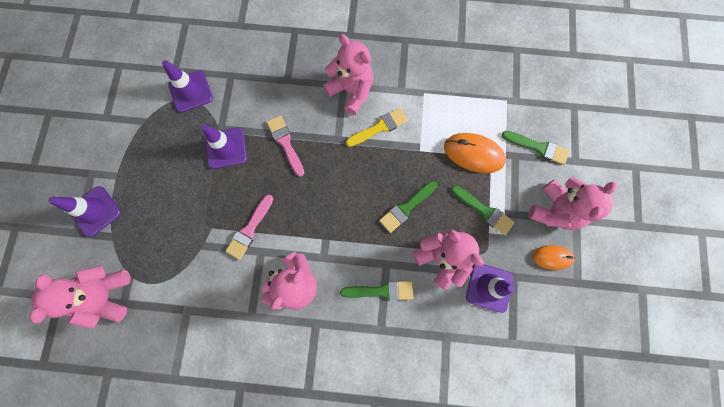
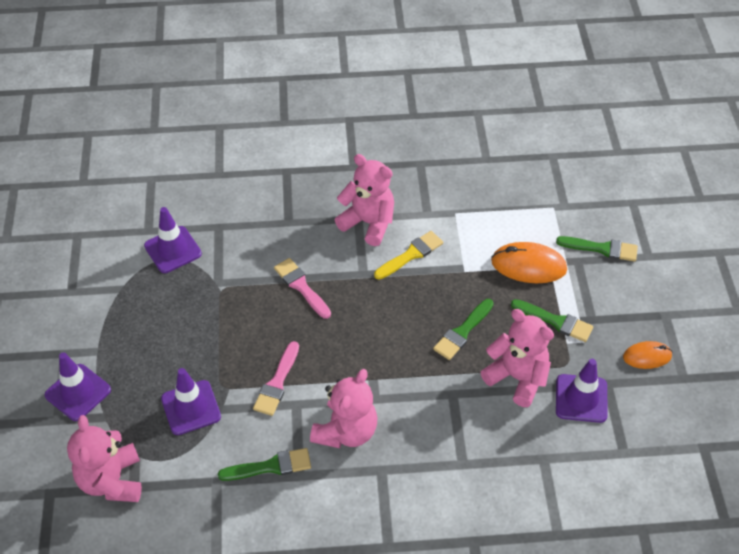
camera: 10 degrees left, 25 degrees down
purple traffic cone [202,125,247,169] -> purple traffic cone moved to [161,368,221,435]
green brush [340,281,413,301] -> green brush moved to [218,448,311,481]
pink teddy bear [528,177,617,230] -> none

